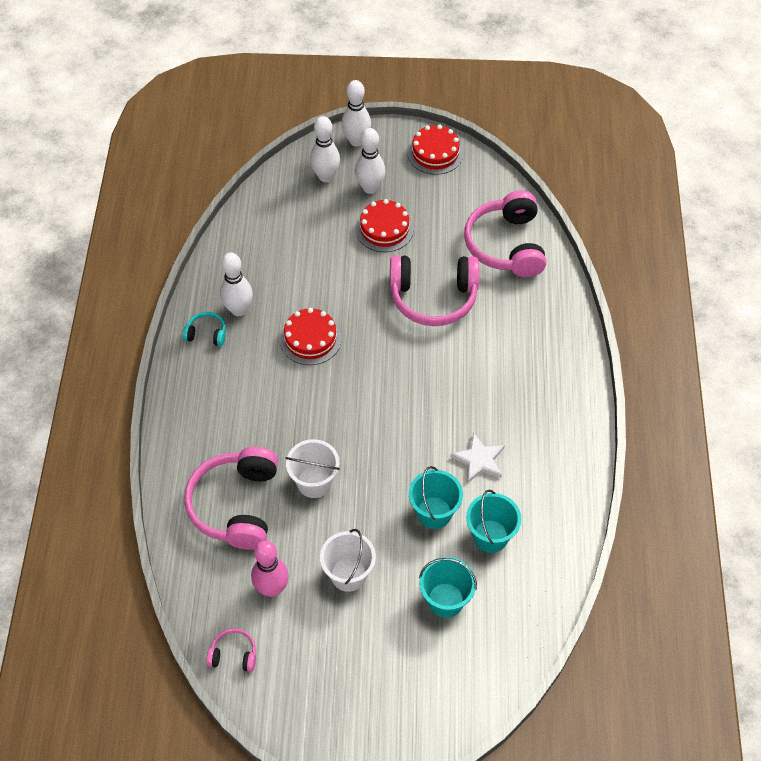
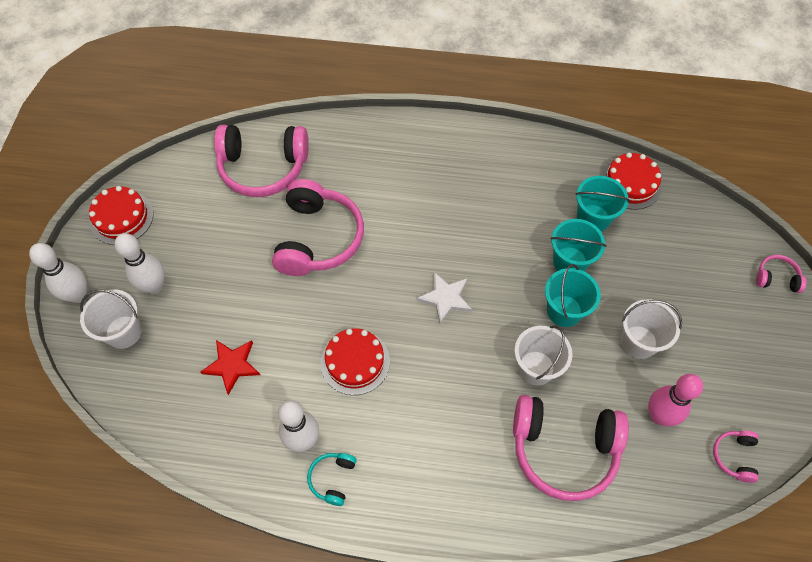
camera: 85 degrees left, 5 degrees up
white bowling pin [310,116,340,182] -> white bucket [80,289,142,349]
red cake [355,199,414,252] -> red cake moved to [601,152,662,210]
turquoise bucket [419,557,477,618] -> turquoise bucket moved to [545,264,601,327]
white star [450,432,505,483] -> white star moved to [416,272,472,324]
none -> red star [201,340,260,395]
none -> pink headphones [756,255,807,293]

